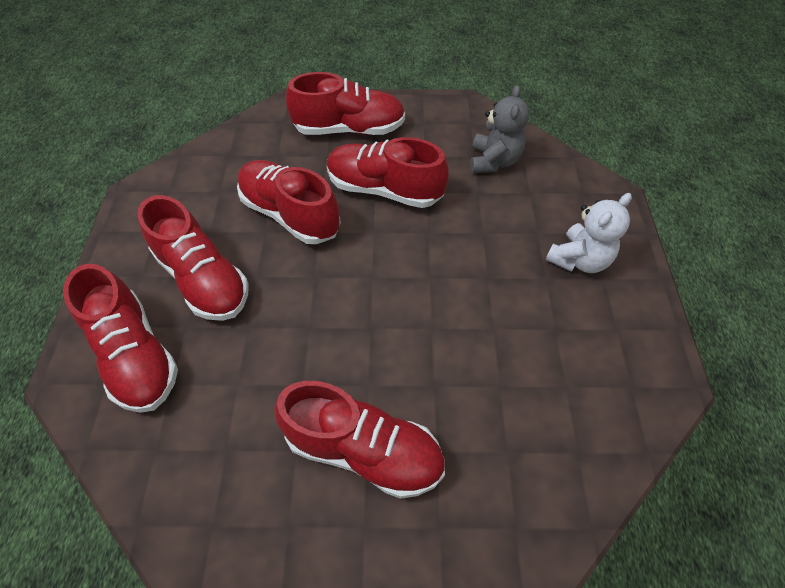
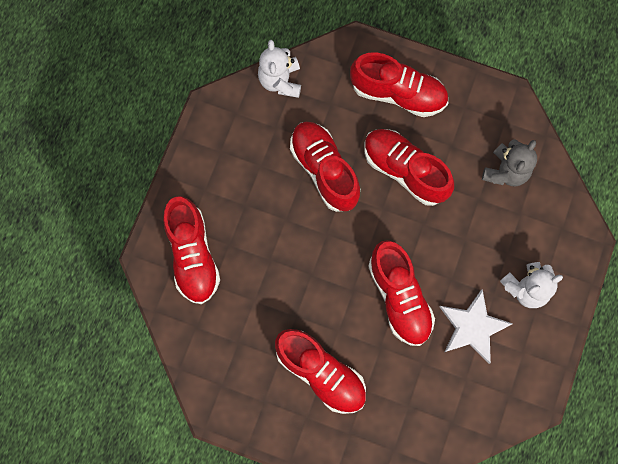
camera: 20 degrees right, 20 degrees up
red shoe [137,195,248,321] -> red shoe moved to [368,240,435,346]
none -> white teddy bear [258,40,301,98]
none -> white star [440,289,513,364]

